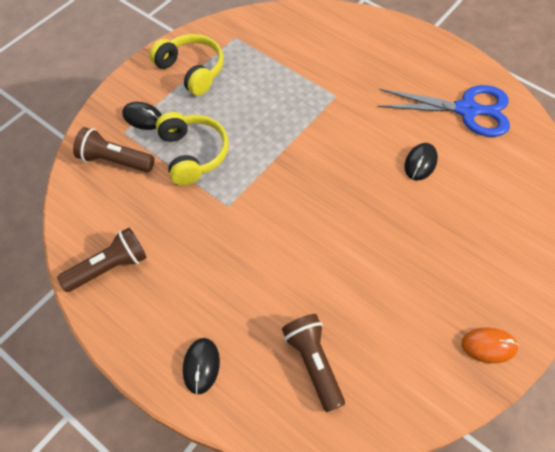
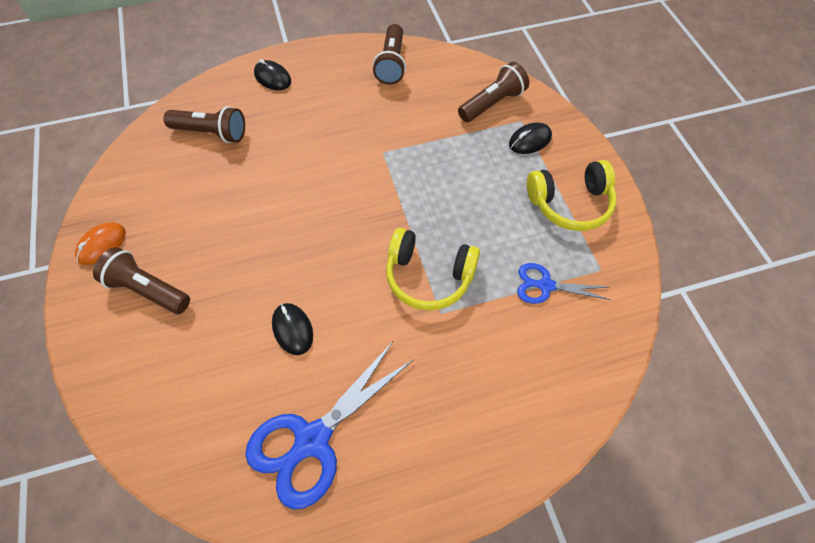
camera: 125 degrees right, 0 degrees up
yellow headphones [156,112,229,185] -> yellow headphones moved to [386,228,480,311]
none -> brown flashlight [93,247,190,314]
none -> blue scissors [517,263,611,304]

